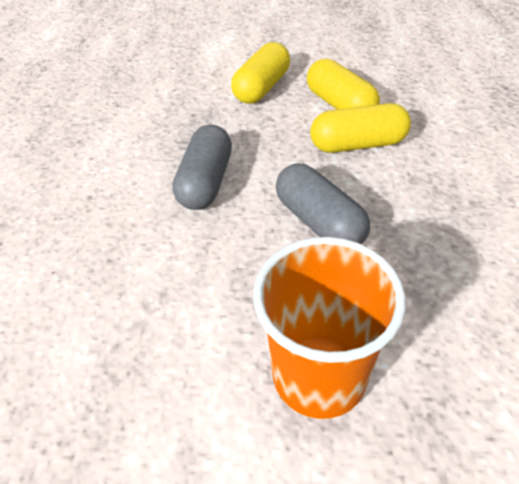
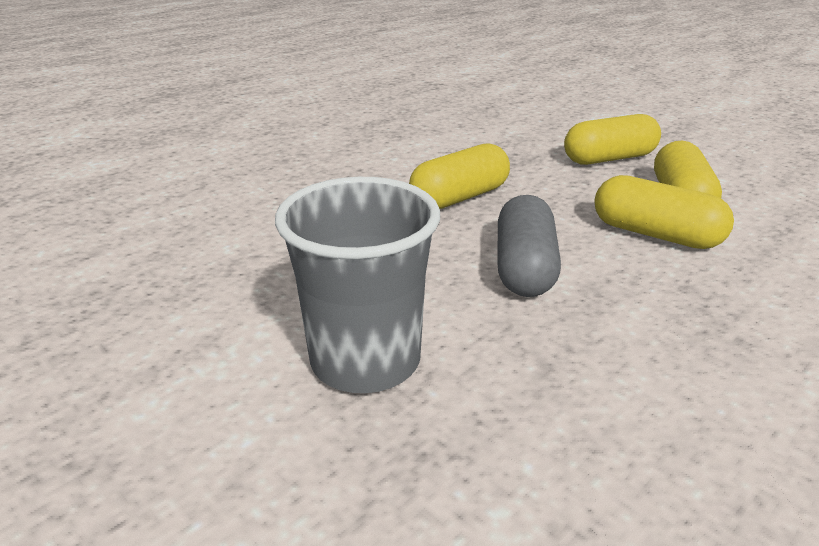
camera: 40 degrees right, 15 degrees down
grey capsule [172,125,232,210] -> yellow capsule [409,143,510,209]
orange cup [253,237,406,419] -> grey cup [275,177,440,393]

